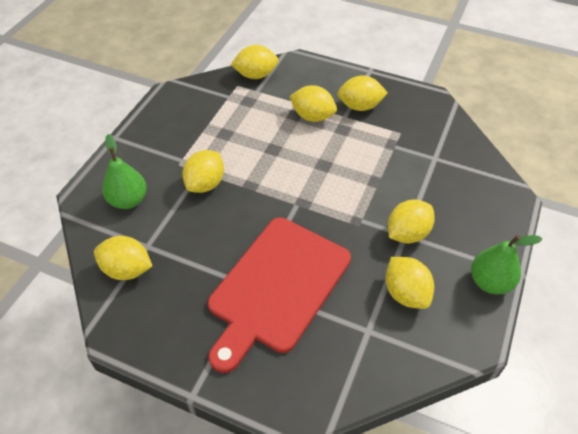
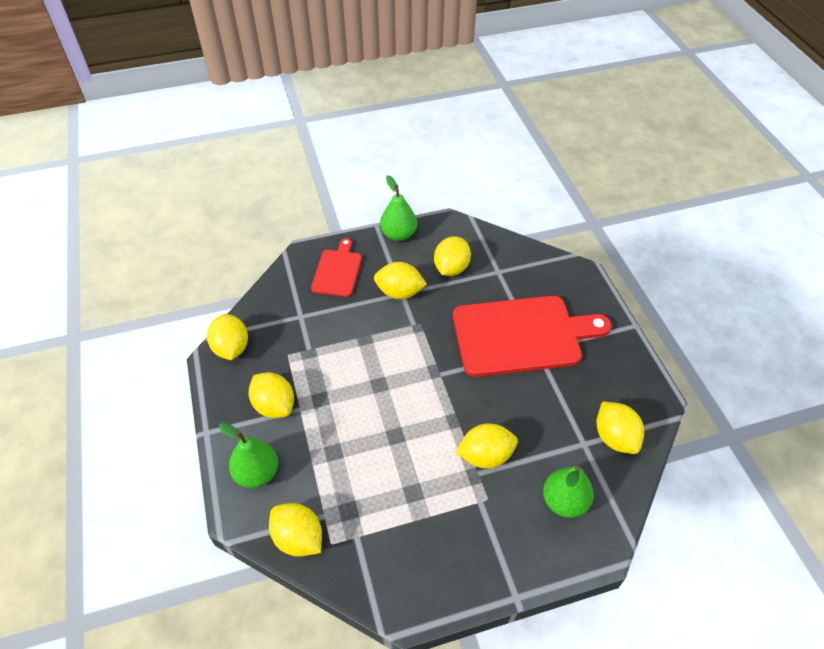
camera: 130 degrees left, 0 degrees up
yellow lemon [289,85,337,122] -> yellow lemon moved to [207,314,248,360]
none -> green pear [219,423,278,488]
none -> red cutting board [311,238,362,297]

